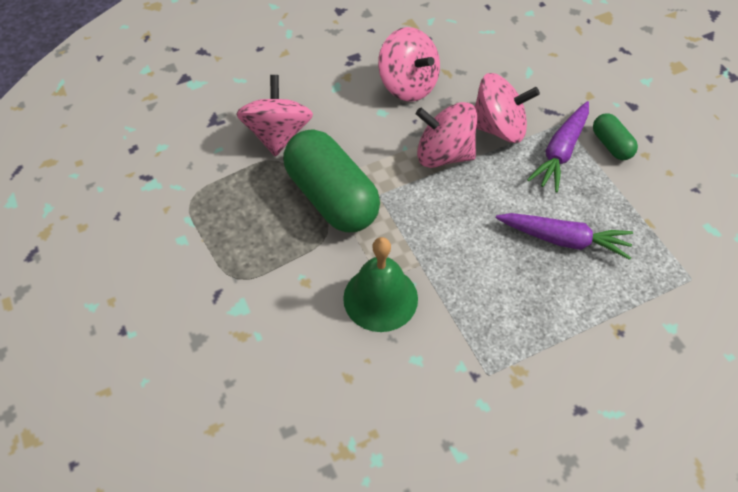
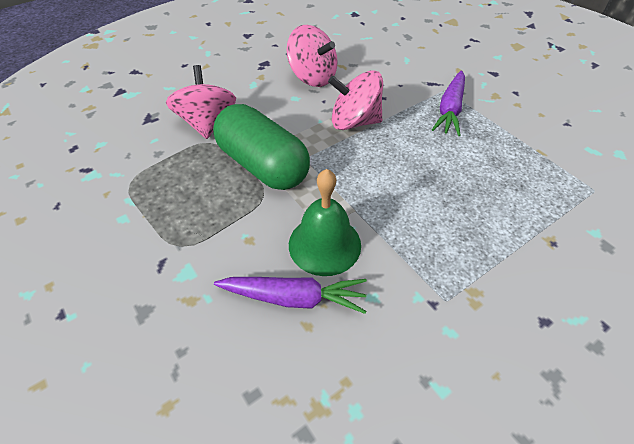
camera: 10 degrees left, 5 degrees down
pink spinning top [475,73,540,143] -> none
purple carrot [496,213,633,260] -> purple carrot moved to [214,277,367,314]
green capsule [593,113,638,160] -> none

